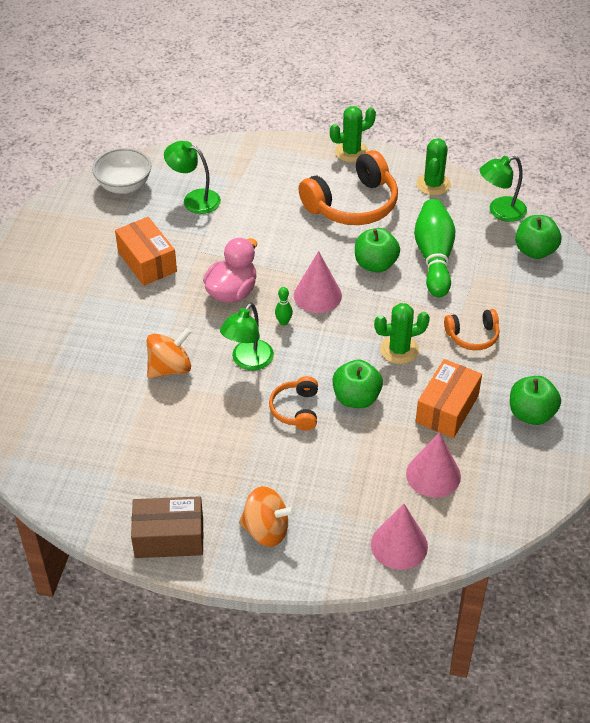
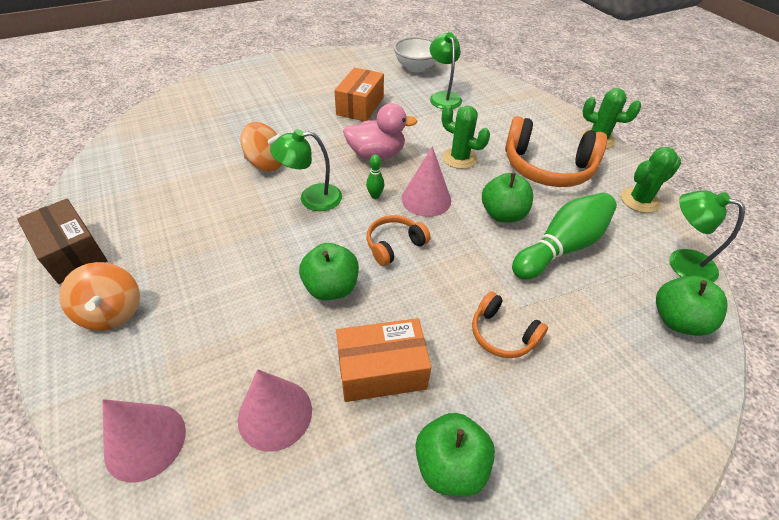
camera: 50 degrees right, 0 degrees up
orange headphones [269,376,318,431] -> orange headphones moved to [366,215,430,266]
green cactus [374,303,430,364] -> green cactus moved to [442,105,490,169]

